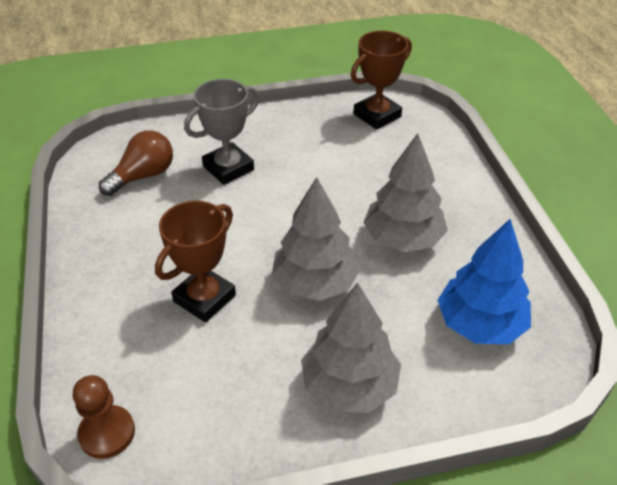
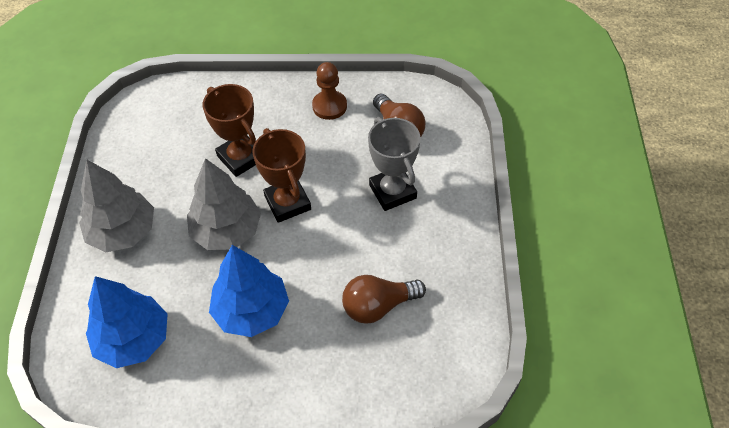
camera: 105 degrees right, 10 degrees up
brown pawn [73,375,135,459] -> brown pawn moved to [312,62,347,120]
brown trophy [351,30,412,130] -> brown trophy moved to [253,128,311,223]
grey tree [364,133,448,252] -> blue tree [209,245,289,337]
none -> brown light bulb [342,275,426,324]

